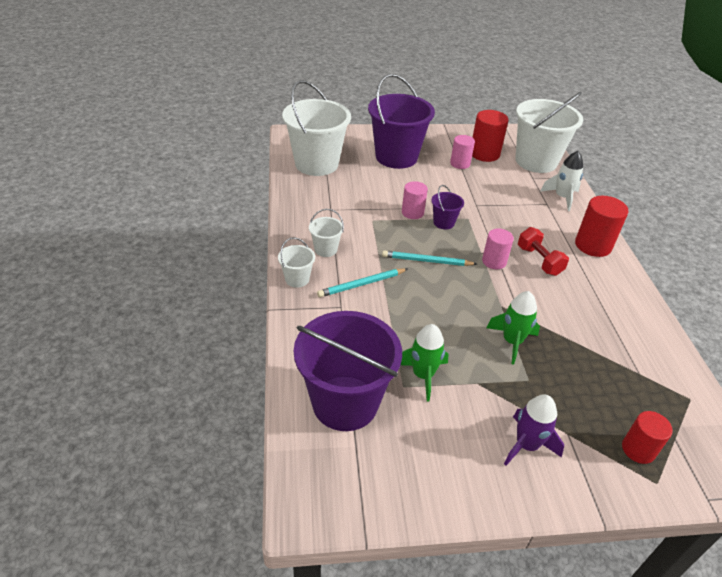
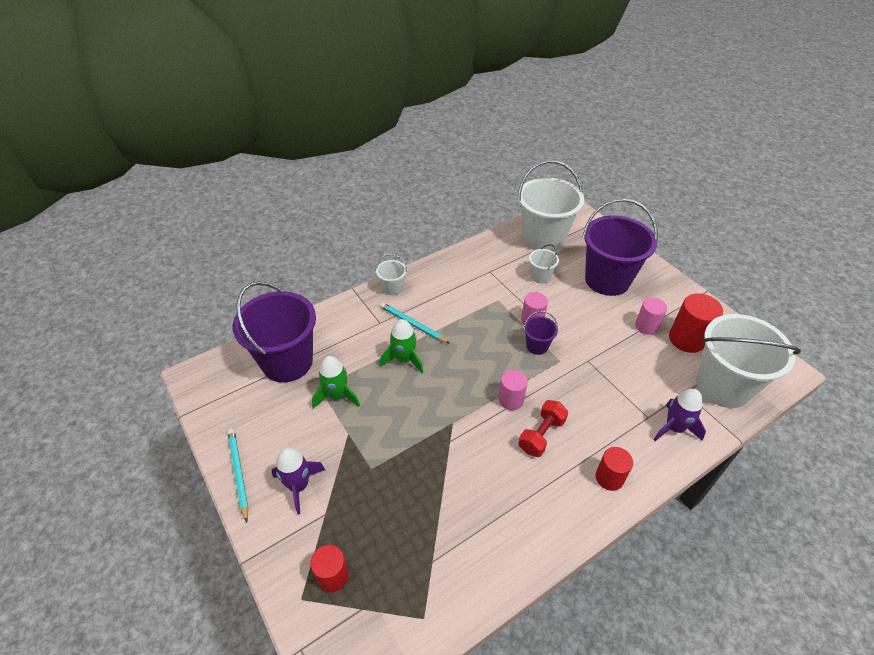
camera: 65 degrees right, 5 degrees up
white bucket [309,209,344,257] -> white bucket moved to [529,244,559,284]
turquoise pencil [382,250,476,266] -> turquoise pencil moved to [228,429,249,523]
green rocket [486,291,540,365] -> green rocket moved to [380,319,424,373]
white rocket [540,151,583,211] -> purple rocket [653,389,706,441]
red cylinder [575,196,628,257] -> red cylinder [596,447,633,491], size x0.65

